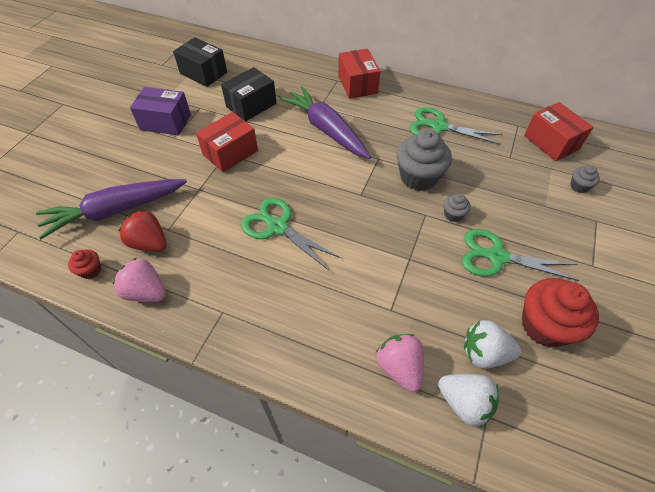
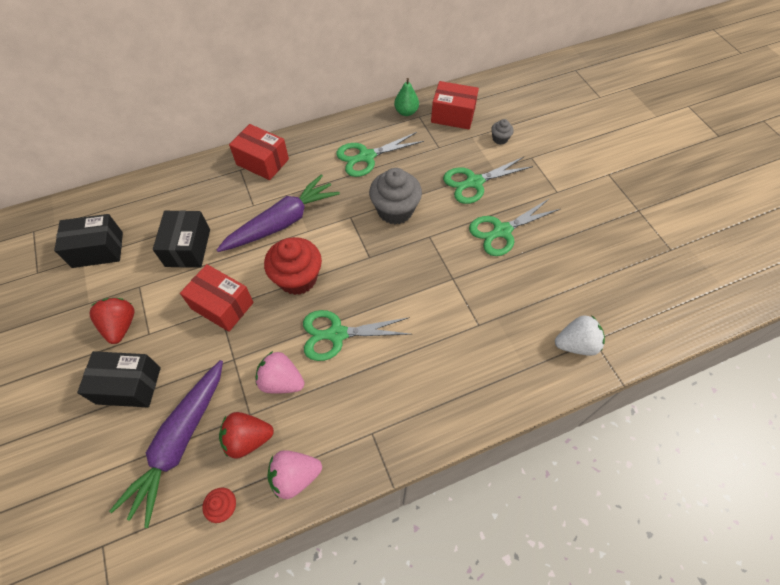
camera: 45 degrees left, 5 degrees up
purple box [130,87,191,135] -> red strawberry [90,298,135,344]
red box [196,112,258,172] -> red box turned 60 degrees counterclockwise [180,264,254,332]
purple carrot [280,86,371,159] -> purple carrot turned 135 degrees clockwise [217,174,340,252]
pink strawberry [376,334,424,392] -> pink strawberry moved to [255,351,305,394]
grey cupcake [443,194,471,222] -> none
white strawberry [464,320,521,369] -> none
red cupcake [522,278,599,348] -> red cupcake moved to [264,237,322,295]
none -> black box [77,351,161,407]
none -> green pear [394,78,419,116]
none -> green scissors [443,157,533,204]

